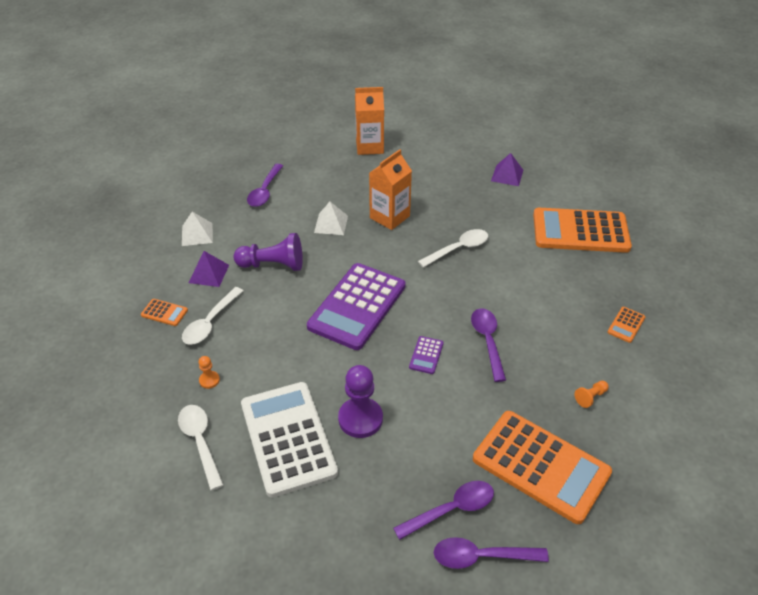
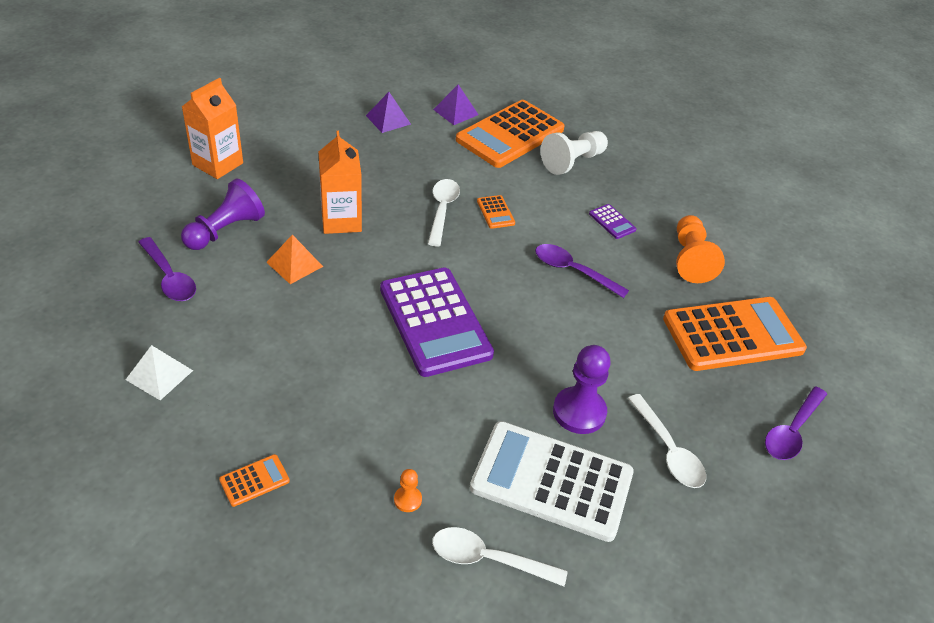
camera: 55 degrees left, 0 degrees up
white spoon [182,287,243,345] -> white spoon moved to [628,394,706,488]
purple pyramid [189,251,229,287] -> purple pyramid moved to [433,84,479,125]
purple pawn [234,233,303,271] -> purple pawn moved to [181,178,265,250]
white pyramid [314,202,348,235] -> orange pyramid [266,235,323,284]
purple spoon [393,481,494,540] -> none
purple calculator [409,336,444,374] -> purple calculator moved to [589,204,637,239]
orange pawn [575,381,609,408] -> orange pawn [676,215,725,283], size x2.12
orange calculator [607,307,645,343] -> orange calculator moved to [477,195,515,229]
none -> white pawn [540,131,608,175]

